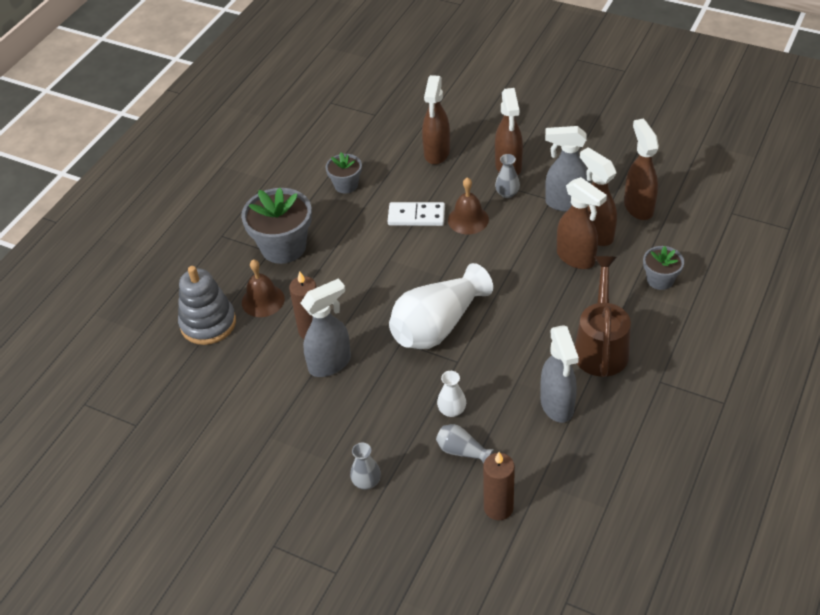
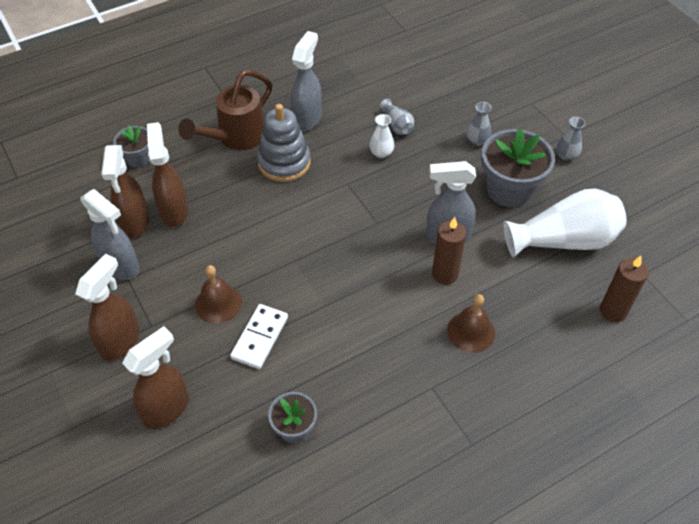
camera: 150 degrees left, 5 degrees up
grey stacking toy [178,266,236,345] -> grey stacking toy moved to [257,104,311,182]
grey flower pot [241,188,312,264] -> grey flower pot moved to [481,128,555,207]
white domino [388,202,445,226] -> white domino turned 75 degrees clockwise [230,304,288,369]
white vase [389,263,493,349] -> white vase moved to [503,188,626,258]
brown candle [483,452,515,520] -> brown candle moved to [600,256,649,322]
grey vase [495,154,520,198] -> grey vase moved to [556,117,585,161]
brown spray bottle [624,118,659,220] -> none

